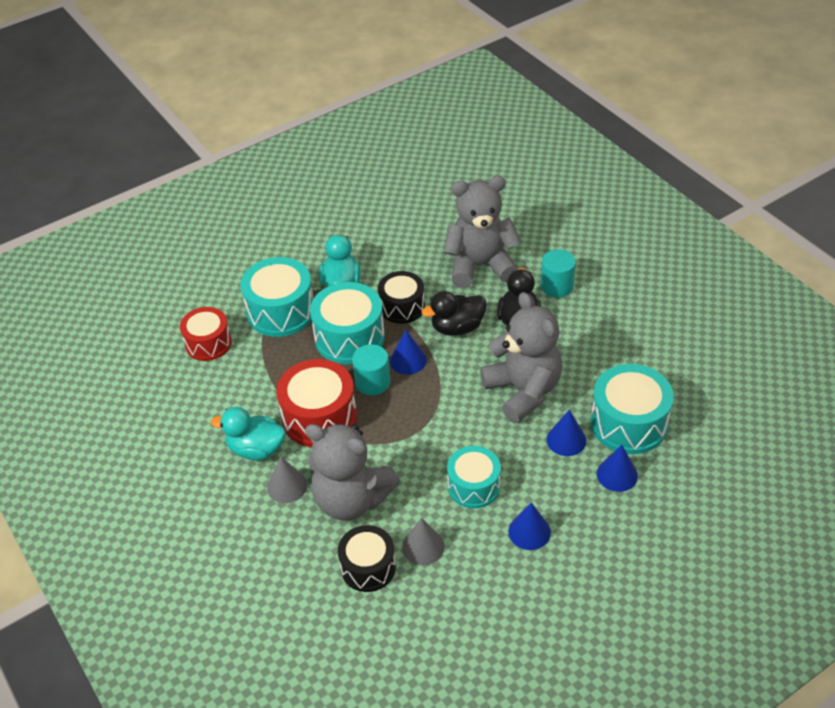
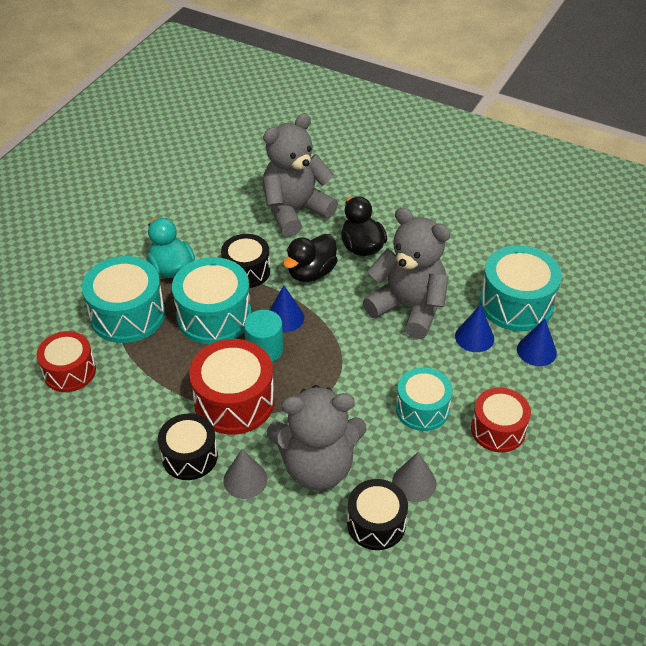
camera: 30 degrees left, 0 degrees up
turquoise duck [211,407,285,461] -> black drum [158,413,218,480]
blue cone [508,502,551,550] -> red drum [471,388,531,452]
turquoise cylinder [540,249,576,297] -> none

